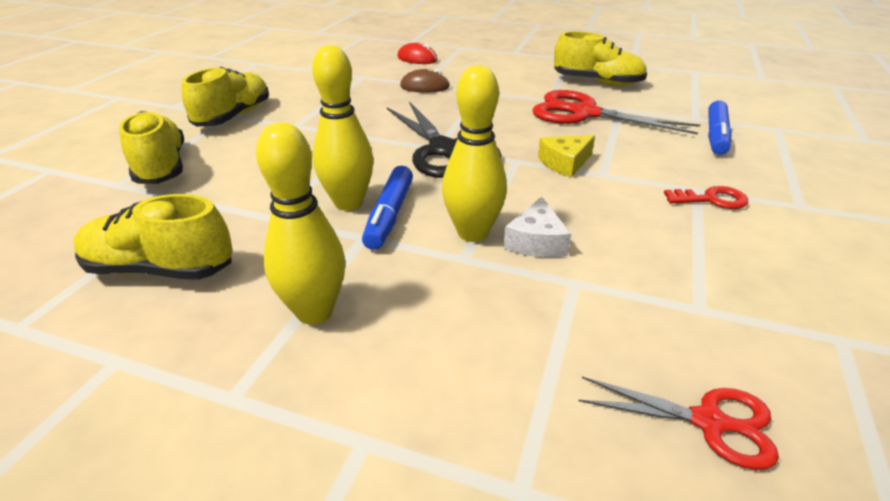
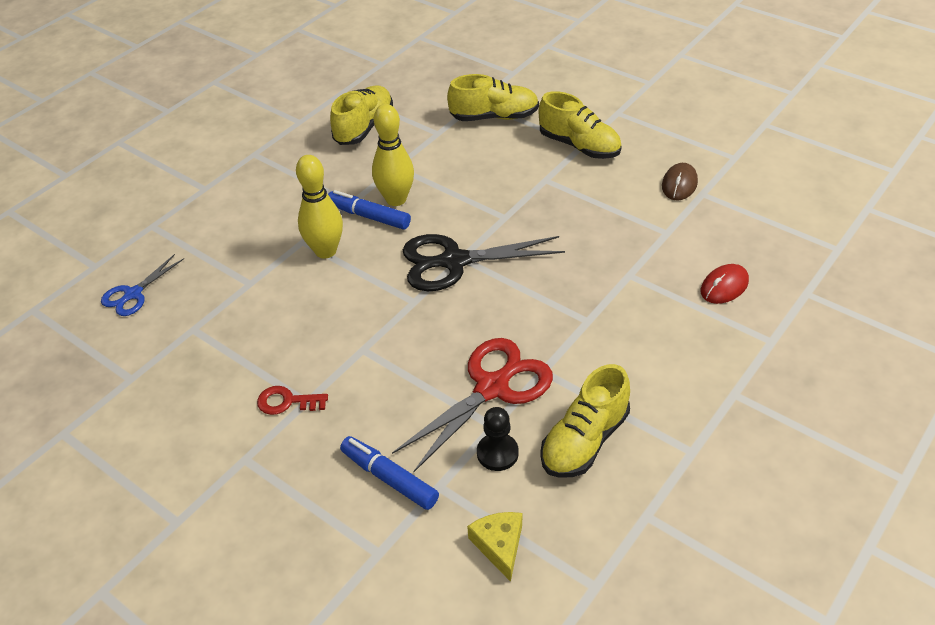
camera: 110 degrees right, 10 degrees up
yellow bowling pin [256,122,345,325] -> none
brown mouse [400,69,450,93] -> brown mouse moved to [662,163,698,200]
white cheese [503,196,571,257] -> none
yellow cheese [538,135,595,177] -> yellow cheese moved to [467,512,522,582]
red scissors [578,377,779,470] -> blue scissors [101,254,184,316]
red key [664,186,748,209] -> red key turned 75 degrees clockwise [257,386,328,415]
none -> black pawn [477,407,519,471]

